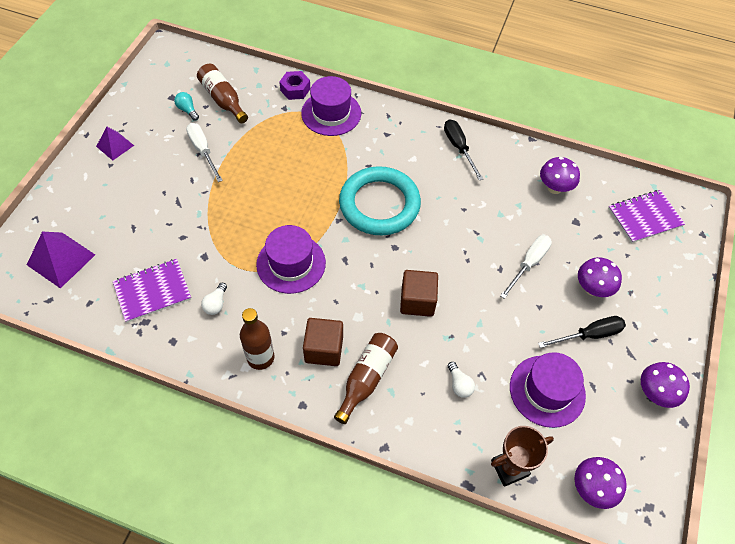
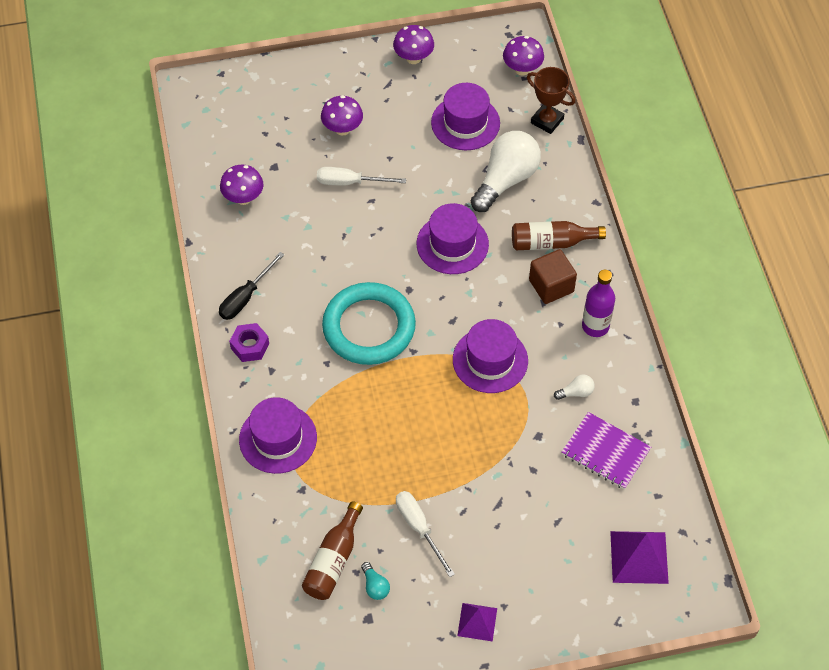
camera: 120 degrees left, 0 degrees up
turquoise light bulb [174,92,199,121] -> turquoise light bulb turned 45 degrees counterclockwise [361,562,390,600]
white screwdriver [186,123,223,182] -> white screwdriver turned 120 degrees clockwise [396,491,455,577]
brown bottle [240,308,275,370] -> purple bottle [582,270,615,337]
purple nut [279,71,311,100] -> purple nut moved to [229,323,269,362]
brown cube [400,270,438,317] -> purple hat [417,203,489,274]
white light bulb [448,362,475,398] -> white light bulb [471,131,541,212], size x2.42
black screwdriver [538,316,626,348] -> none
purple notebook [608,190,685,243] -> none

